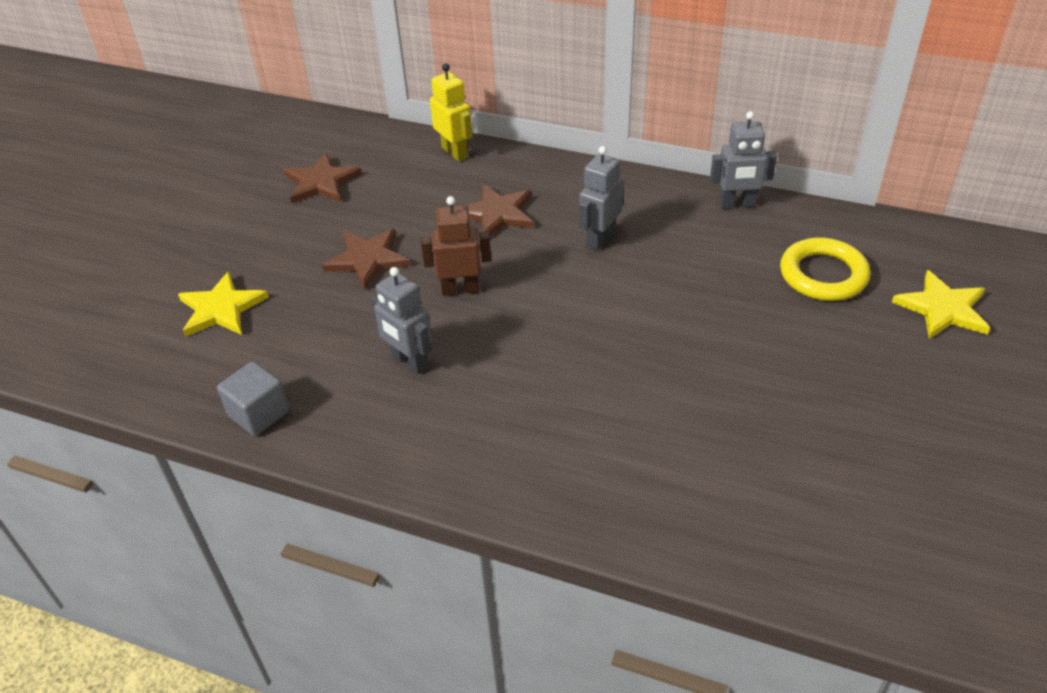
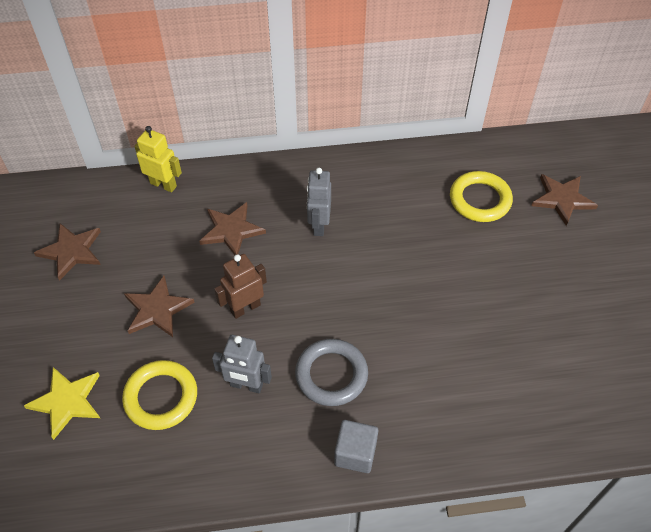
camera: 30 degrees left, 10 degrees up
grey cube [217,361,289,436] -> grey cube moved to [334,420,378,473]
grey robot [710,111,777,209] -> none
yellow star [892,270,990,339] -> brown star [531,174,598,226]
none -> yellow ring [122,360,197,430]
none -> grey ring [295,339,368,406]

